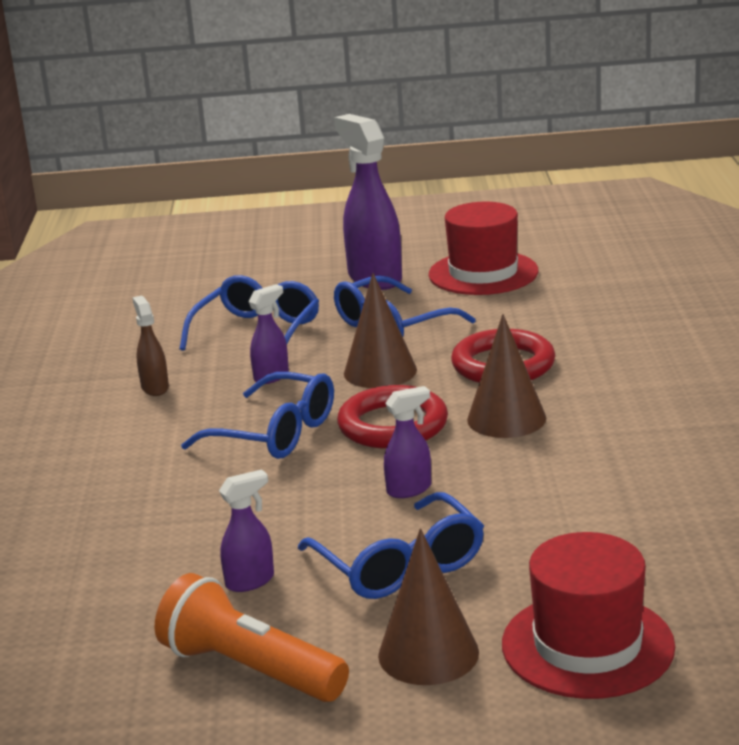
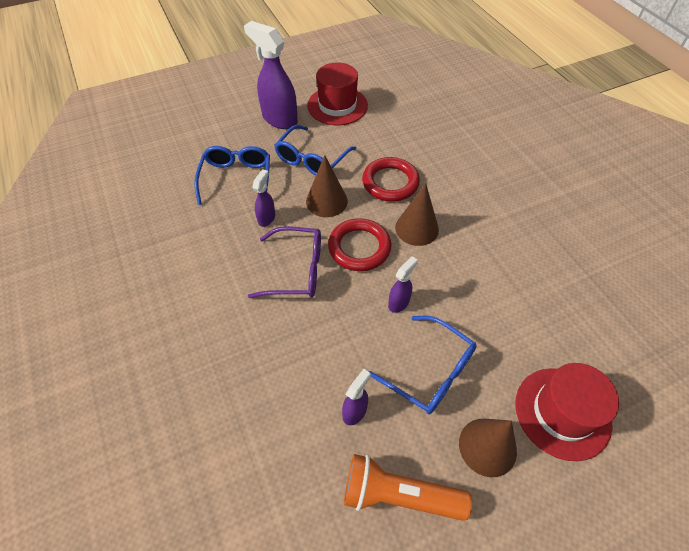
camera: 25 degrees left, 30 degrees up
brown spray bottle [132,296,169,396] -> none
blue glasses [181,372,334,459] -> purple glasses [248,226,321,298]

